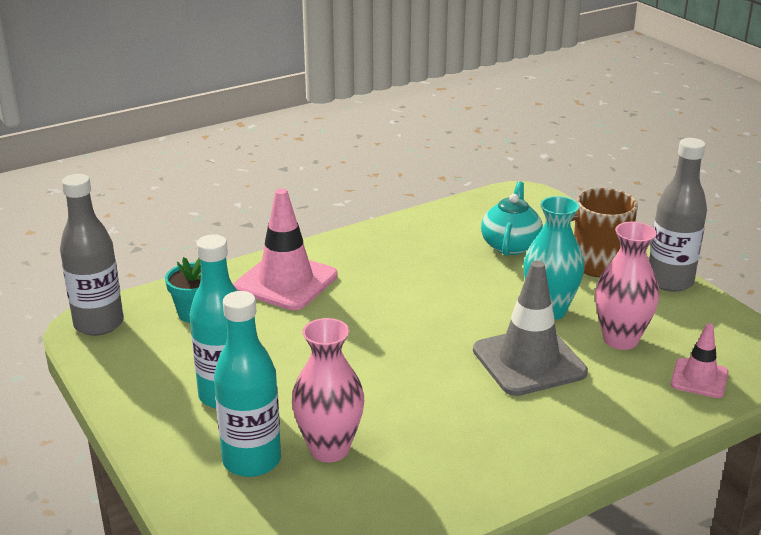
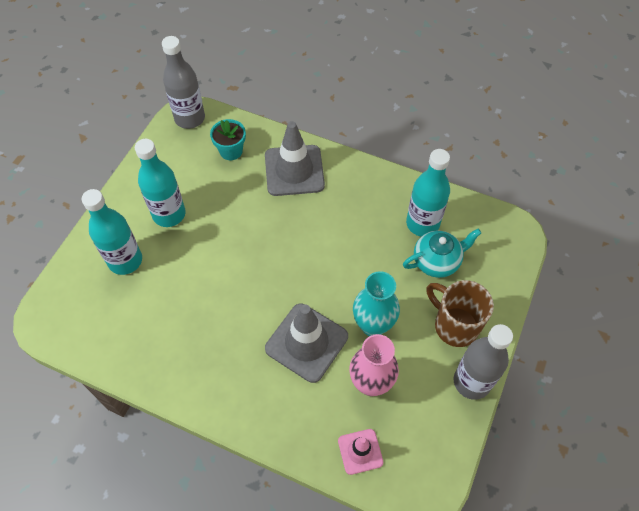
camera: 55 degrees right, 30 degrees up
pink traffic cone [234,188,338,310] -> grey traffic cone [265,121,325,196]
pink vase [292,318,364,462] -> none
none -> turquoise bottle [406,149,450,236]

